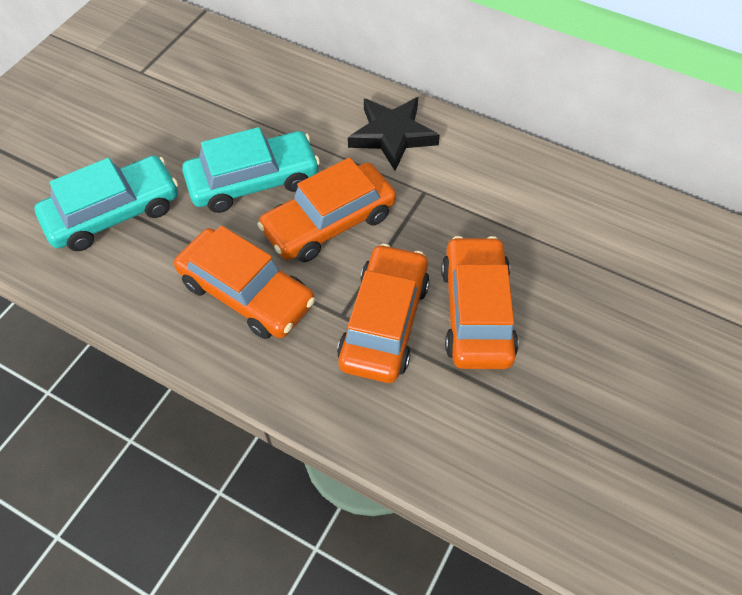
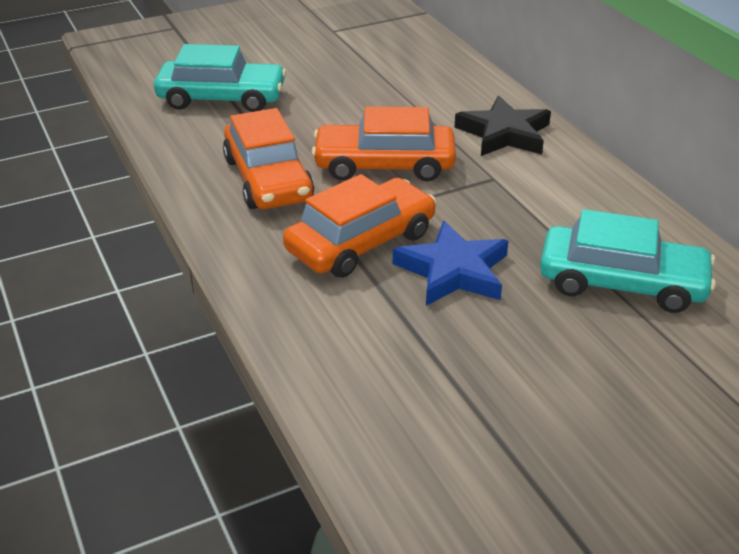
camera: 35 degrees right, 20 degrees down
turquoise car [182,127,320,213] -> turquoise car moved to [540,209,716,313]
orange car [441,236,519,369] -> blue star [393,221,508,306]

